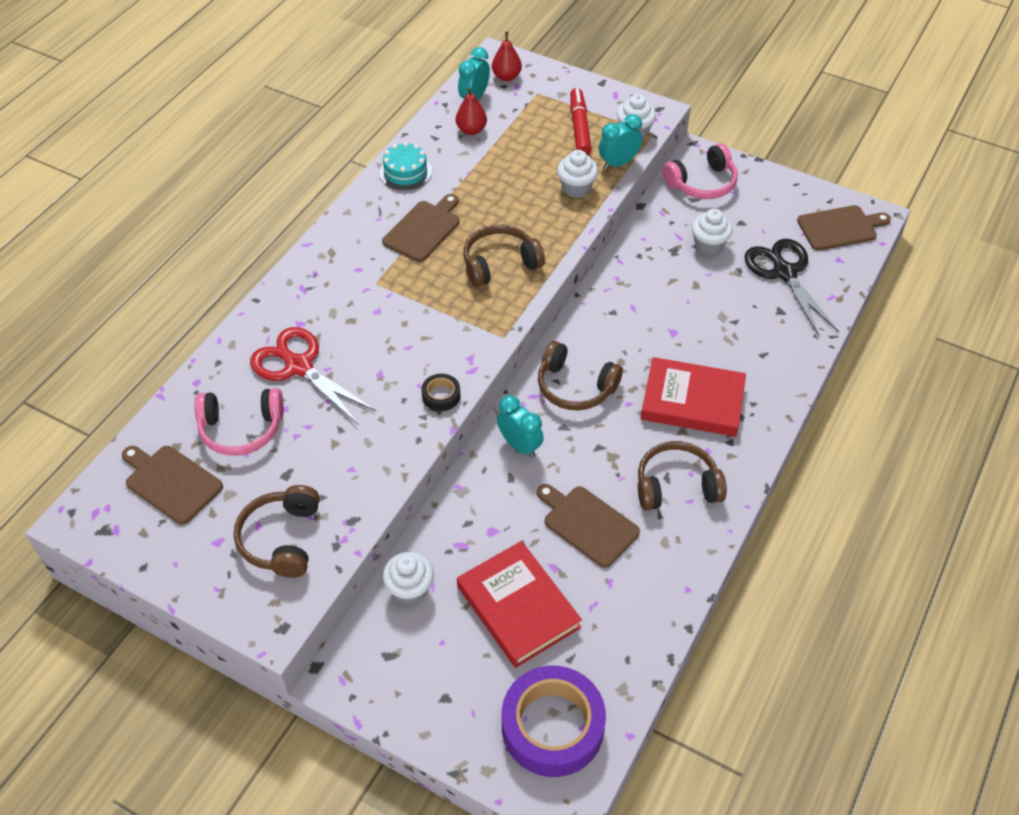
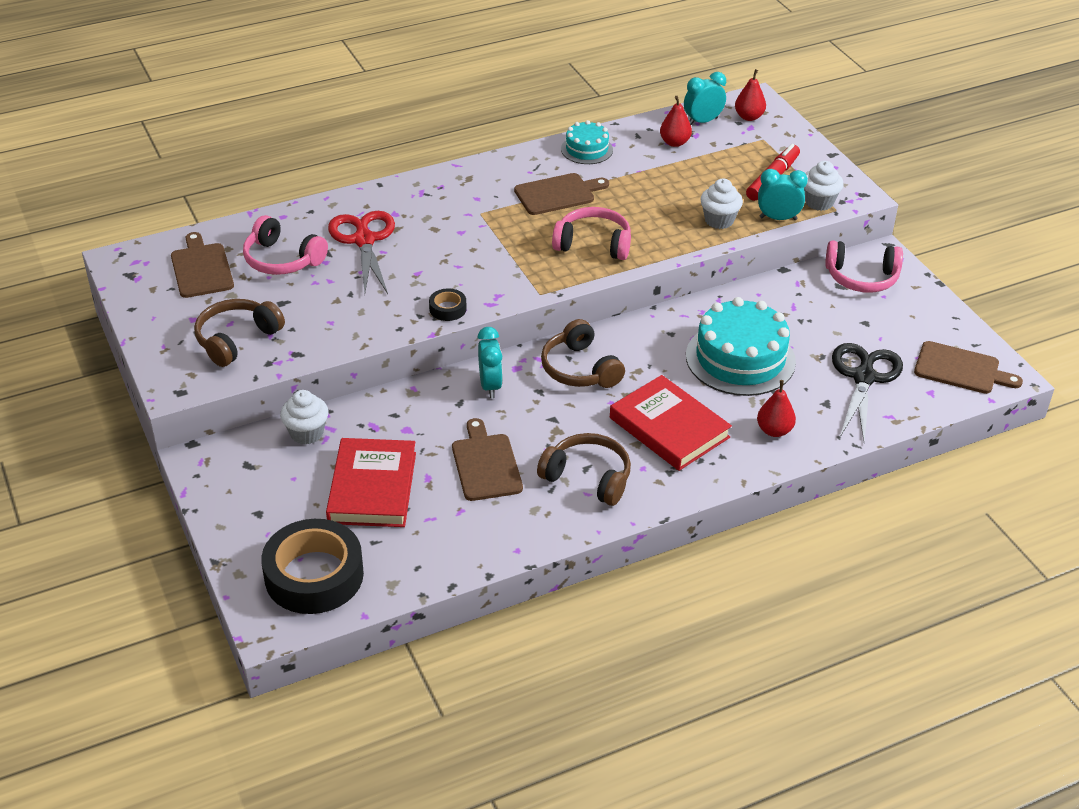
camera: 35 degrees right, 10 degrees down
brown headphones [463,224,545,287] -> pink headphones [552,207,631,260]
purple tape [502,666,606,777] -> black tape [261,519,364,614]
white cupcake [692,209,733,256] -> none
none -> turquoise cake [686,297,796,396]
none -> red pear [757,380,796,437]

